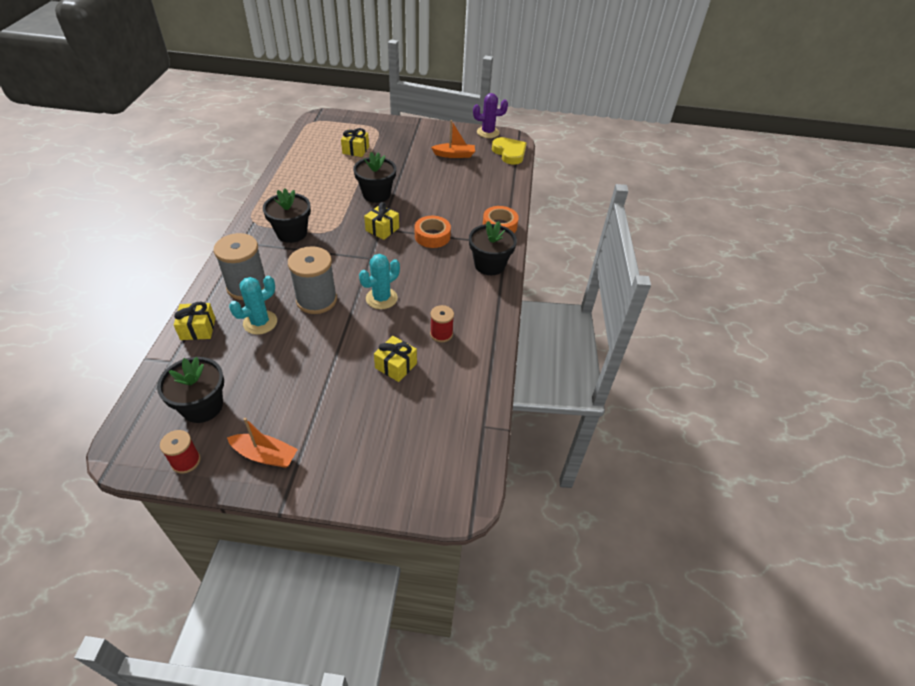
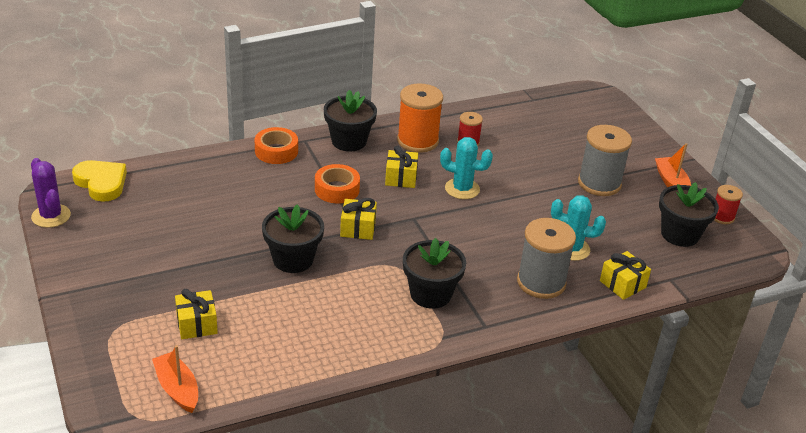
camera: 120 degrees left, 10 degrees down
grey spool [288,246,337,314] -> grey spool moved to [578,125,632,196]
yellow gift [374,336,417,382] -> yellow gift moved to [385,146,418,188]
orange boat [431,120,475,158] -> orange boat moved to [152,345,198,413]
yellow heart [492,137,526,165] -> yellow heart turned 105 degrees clockwise [72,160,127,202]
none -> orange spool [397,83,443,153]

